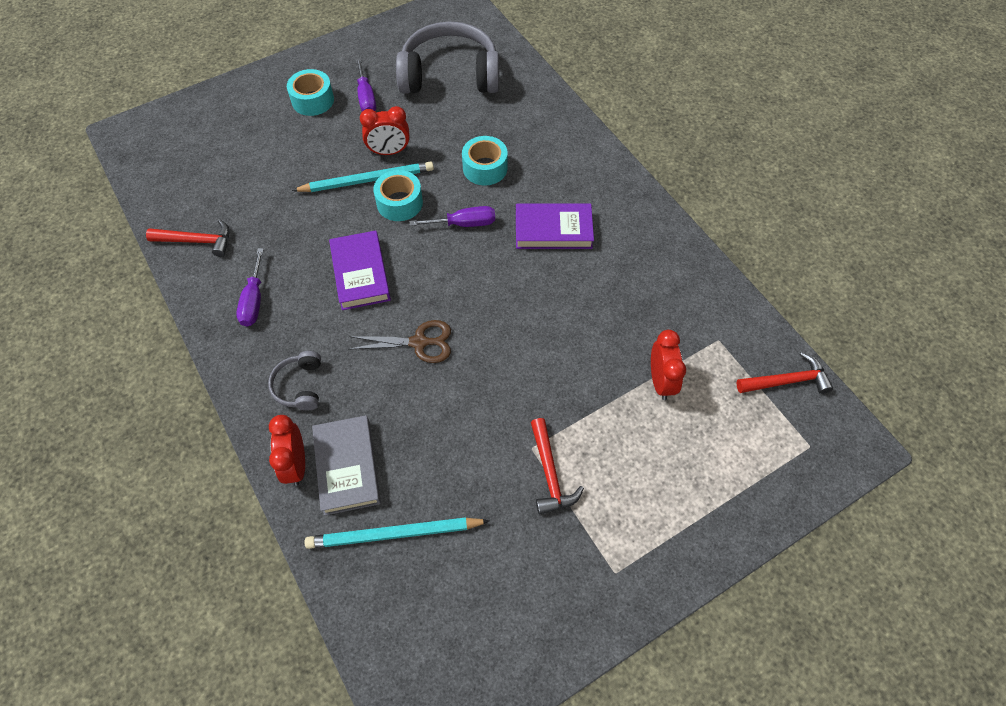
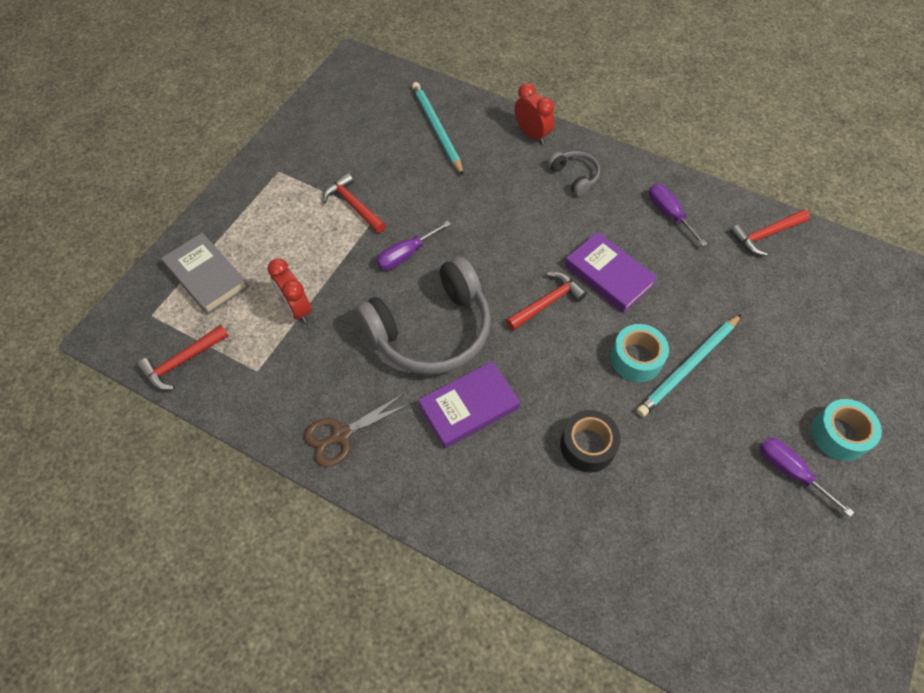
camera: 150 degrees right, 0 degrees up
turquoise pencil [305,517,490,549] -> turquoise pencil turned 75 degrees counterclockwise [412,82,464,176]
grey book [312,415,381,516] -> grey book moved to [161,233,249,314]
brown scissors [349,320,451,363] -> brown scissors moved to [304,394,410,467]
red clock [360,106,410,155] -> none
grey headphones [396,21,499,94] -> grey headphones moved to [355,256,491,375]
purple screwdriver [409,206,495,227] -> purple screwdriver moved to [376,221,451,270]
turquoise tape [462,136,508,185] -> black tape [560,410,621,473]
none -> red hammer [506,272,587,330]

